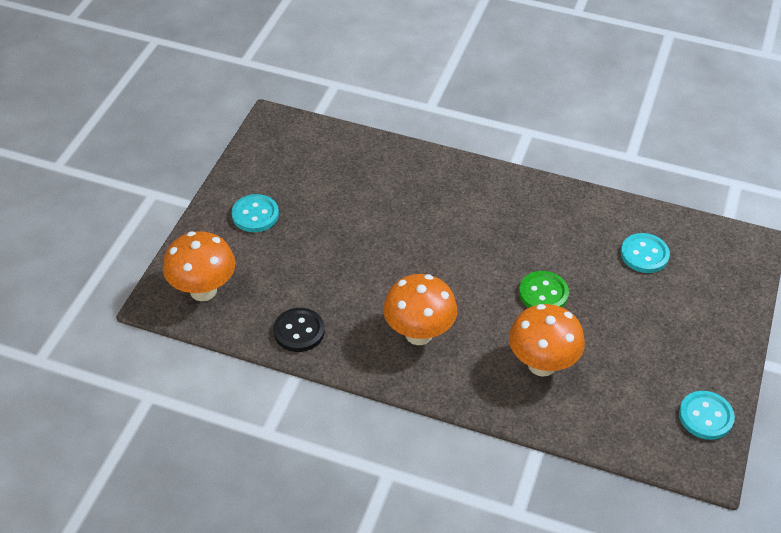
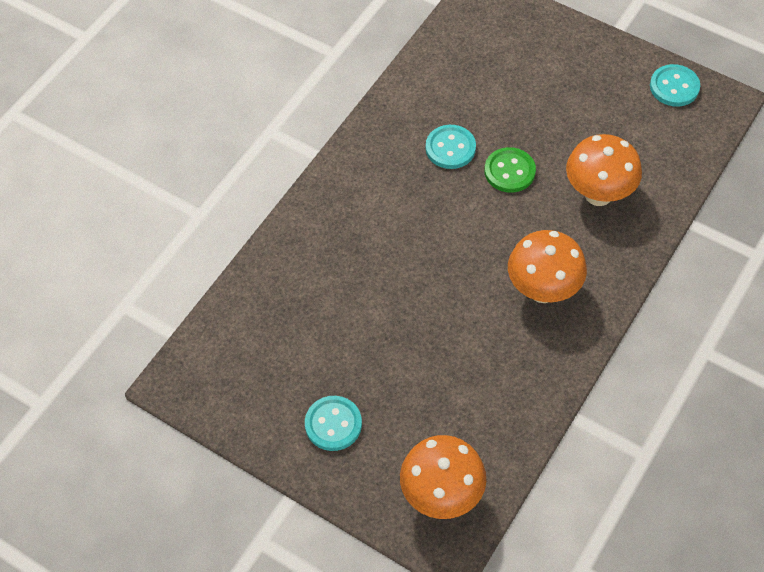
camera: 75 degrees left, 10 degrees up
black button [273,308,325,352] -> none
turquoise button [621,233,670,273] -> turquoise button moved to [426,125,476,169]

